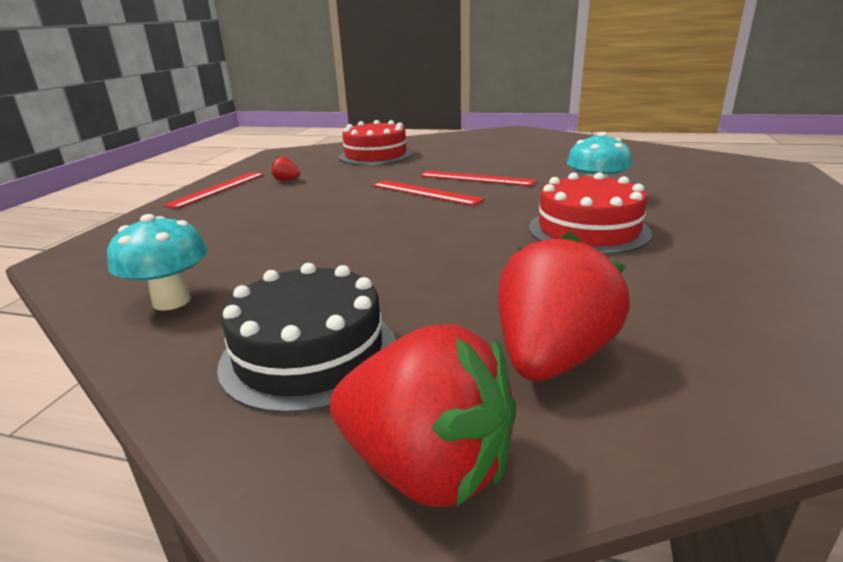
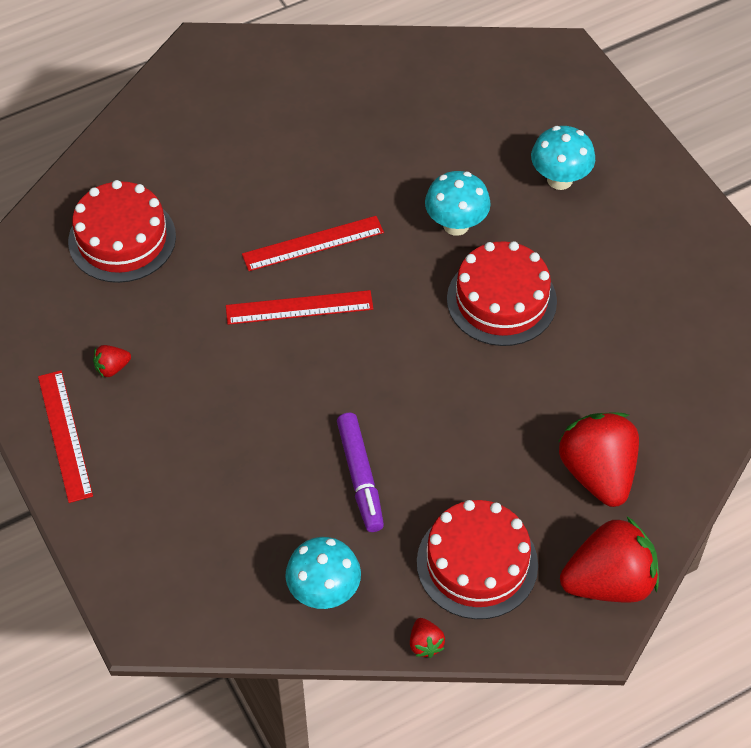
camera: 45 degrees left, 30 degrees up
black cake [217,263,396,414] -> red cake [417,500,538,619]
none -> purple marker [337,413,384,532]
none -> red strawberry [410,618,445,658]
none -> turquoise mushroom [531,126,595,190]

